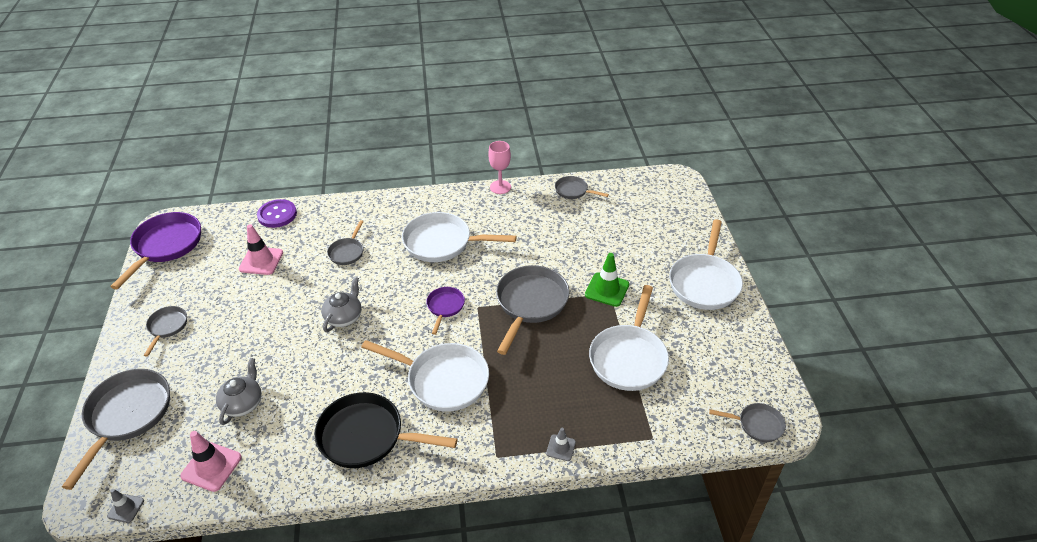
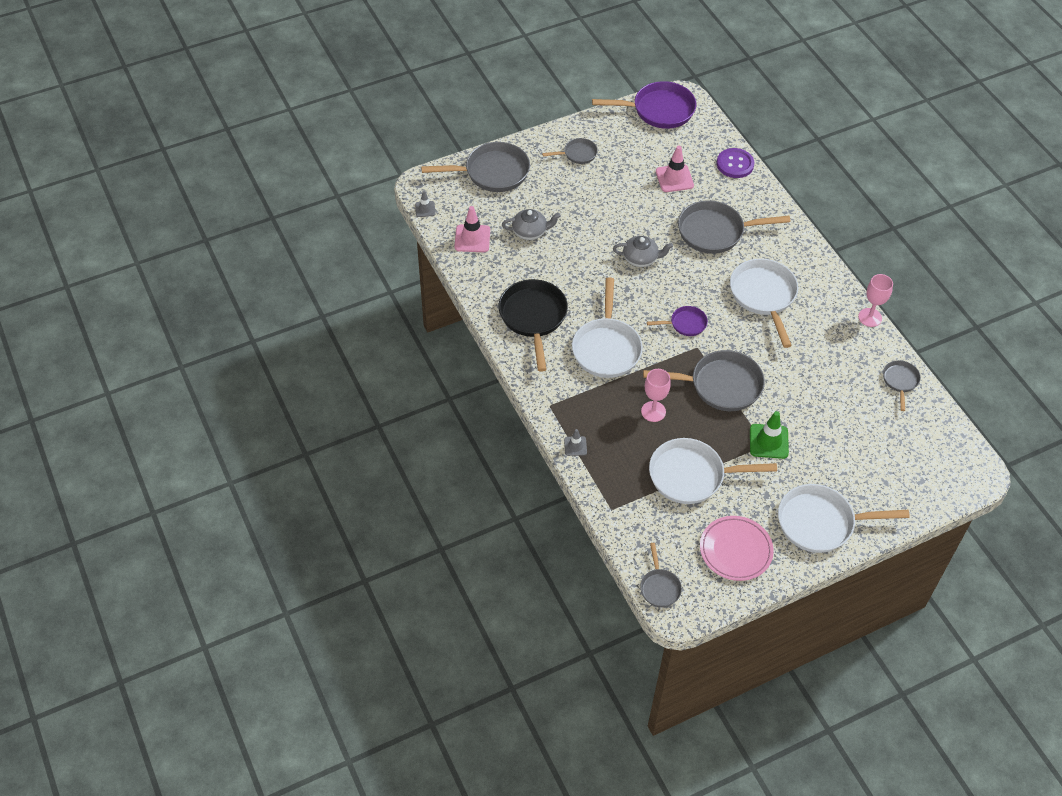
camera: 70 degrees right, 10 degrees up
grey pan [327,220,364,265] -> grey pan [678,200,790,254], size x1.91
none -> pink goblet [641,369,671,422]
none -> pink plate [700,516,774,581]

